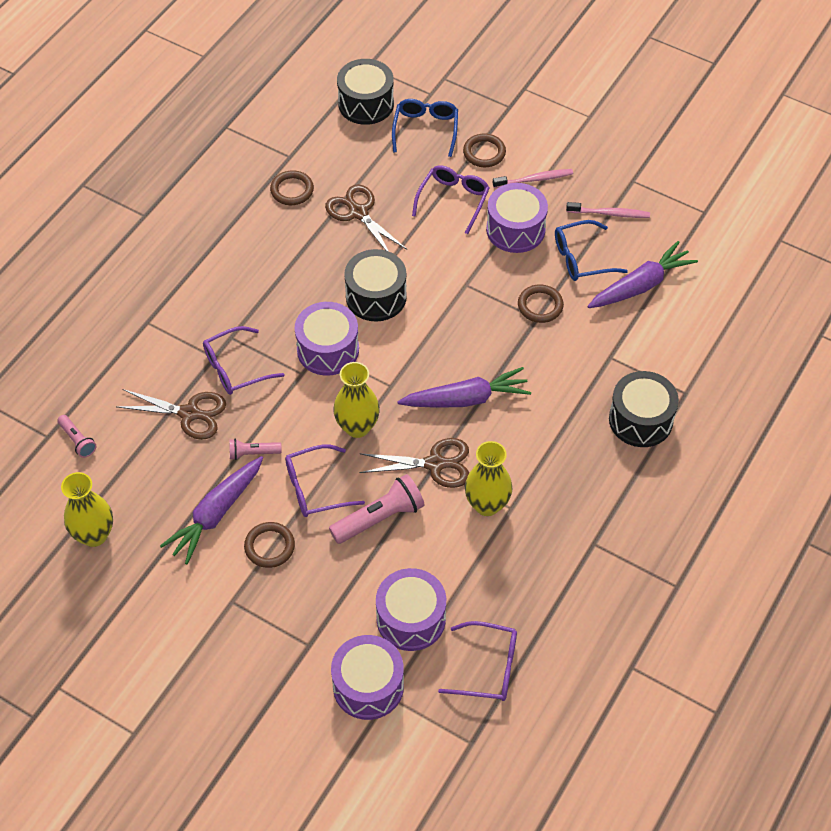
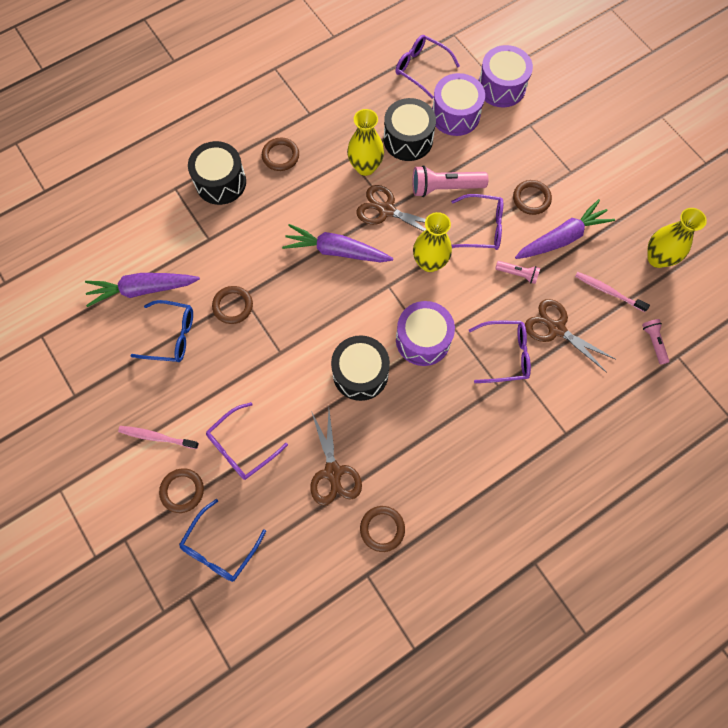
camera: 155 degrees left, 15 degrees up
black drum [337,59,394,125] -> black drum moved to [384,98,436,161]
purple drum [486,183,548,253] -> none
pink toothbrush [566,202,650,218] -> pink toothbrush moved to [575,272,650,312]
none -> brown ring [262,137,299,171]

